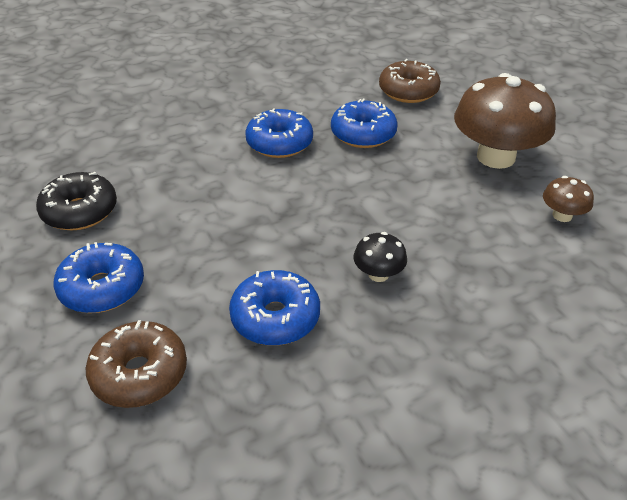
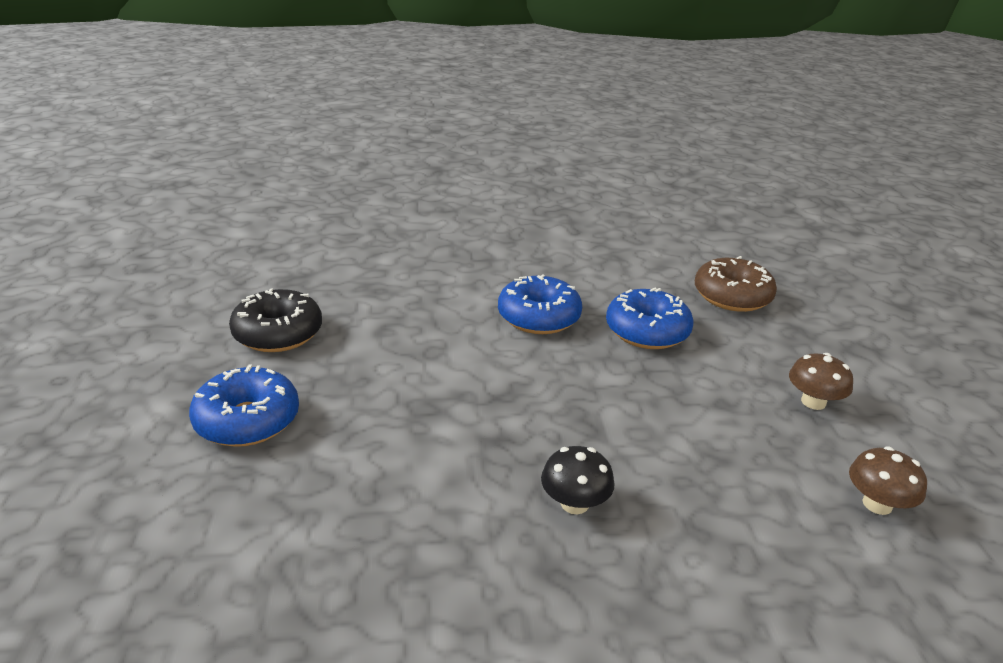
camera: 20 degrees right, 10 degrees down
brown donut [85,320,187,408] -> none
blue donut [229,270,320,346] -> none
brown mushroom [454,73,556,169] -> brown mushroom [789,353,853,410], size x0.45

